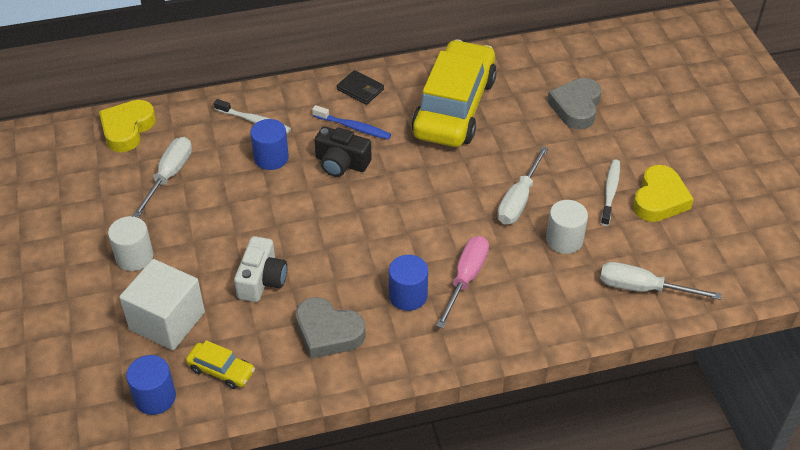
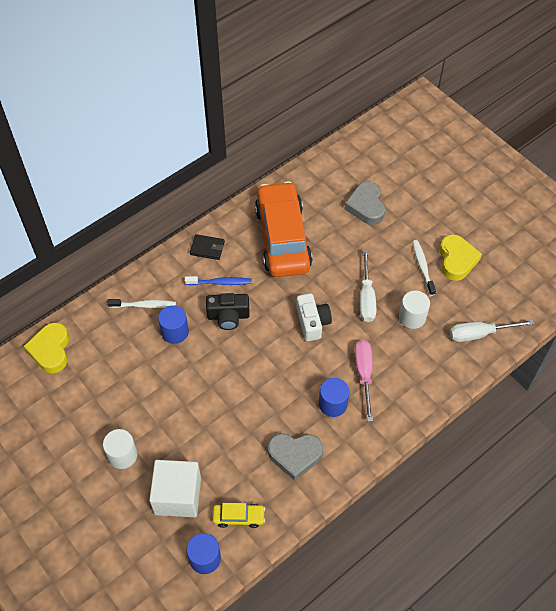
camera: 25 degrees left, 10 degrees up
white screwdriver [132,137,192,218] -> none
white camera [234,236,287,302] -> white camera moved to [296,293,332,341]
yellow car [412,39,497,147] -> orange car [255,181,312,277]

